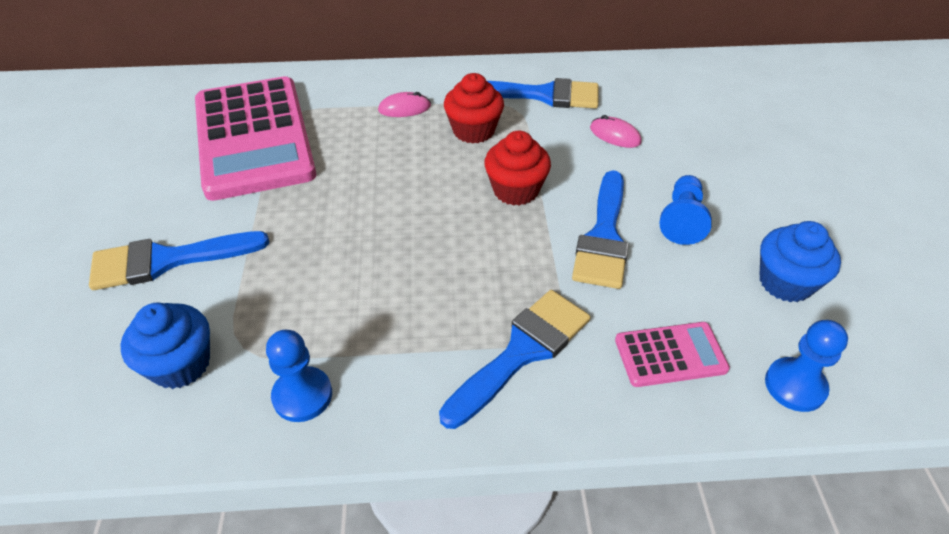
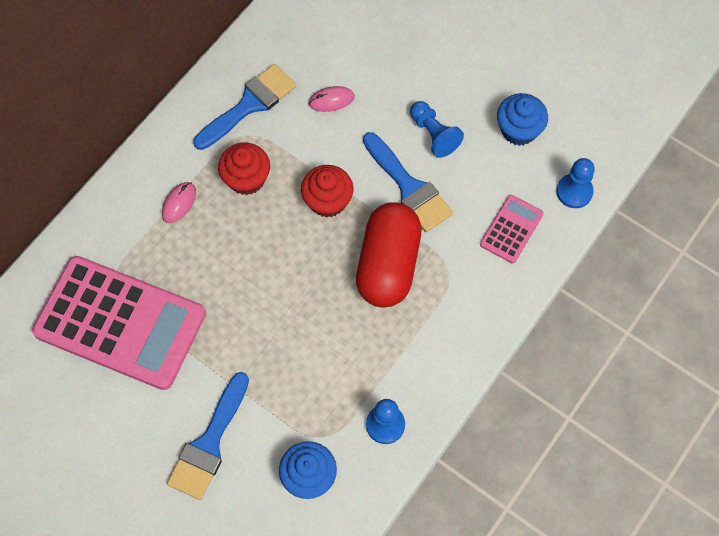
camera: 50 degrees left, 20 degrees up
blue brush [439,290,590,429] -> none
none -> red capsule [356,202,421,308]

